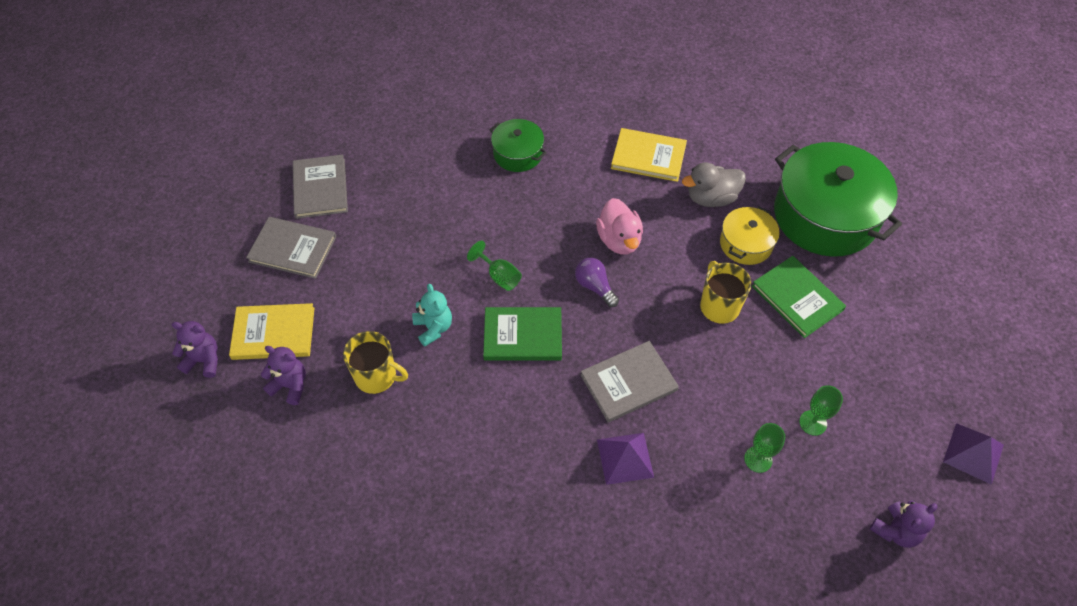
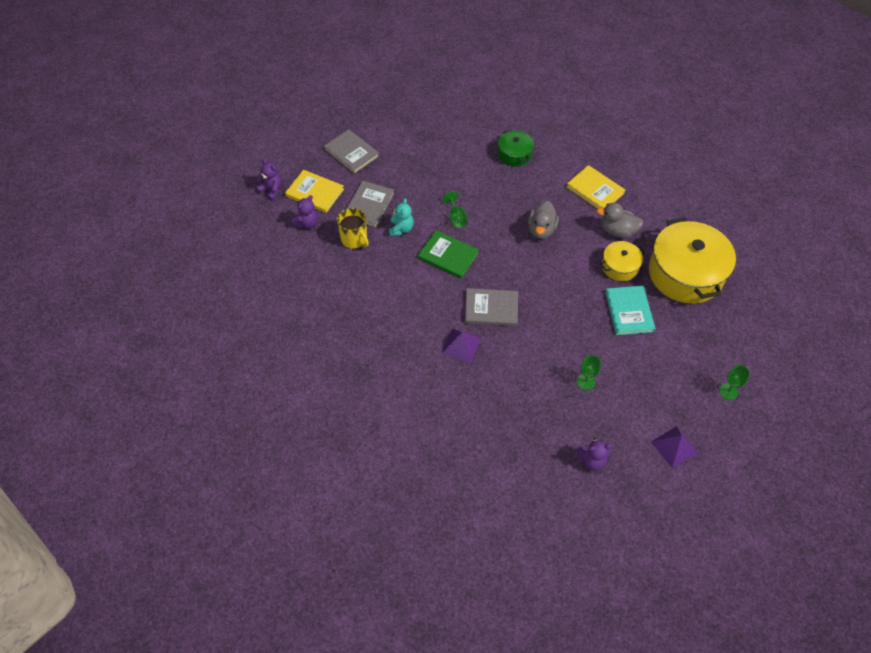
camera: 30 degrees right, 0 degrees up
purple teddy bear [261,346,306,405] -> purple teddy bear turned 75 degrees clockwise [291,195,318,229]
grey book [293,154,348,219] -> grey book moved to [346,180,395,228]
purple light bulb [575,258,619,307] -> none
pink duck [596,198,643,255] -> grey duck [528,201,559,239]
yellow mug [700,261,752,324] -> none
green goblet [744,423,785,473] -> green goblet moved to [719,365,750,400]
green book [752,256,846,338] -> turquoise book [605,286,656,335]
green pot [774,142,902,257] -> yellow pot [649,218,736,304]

